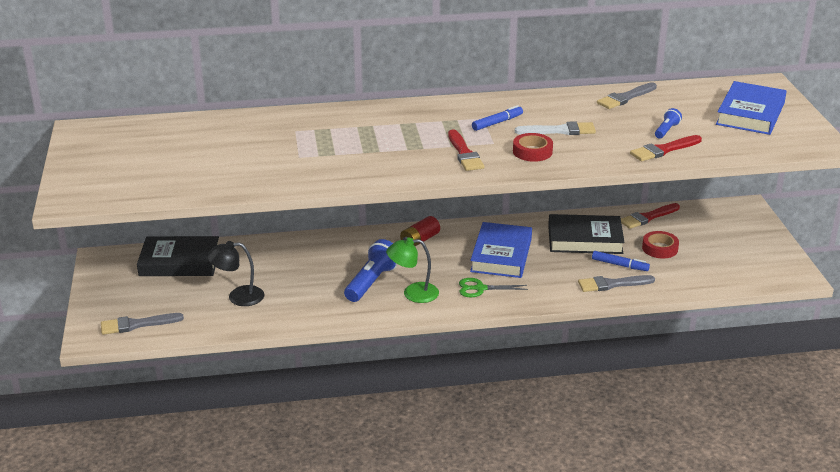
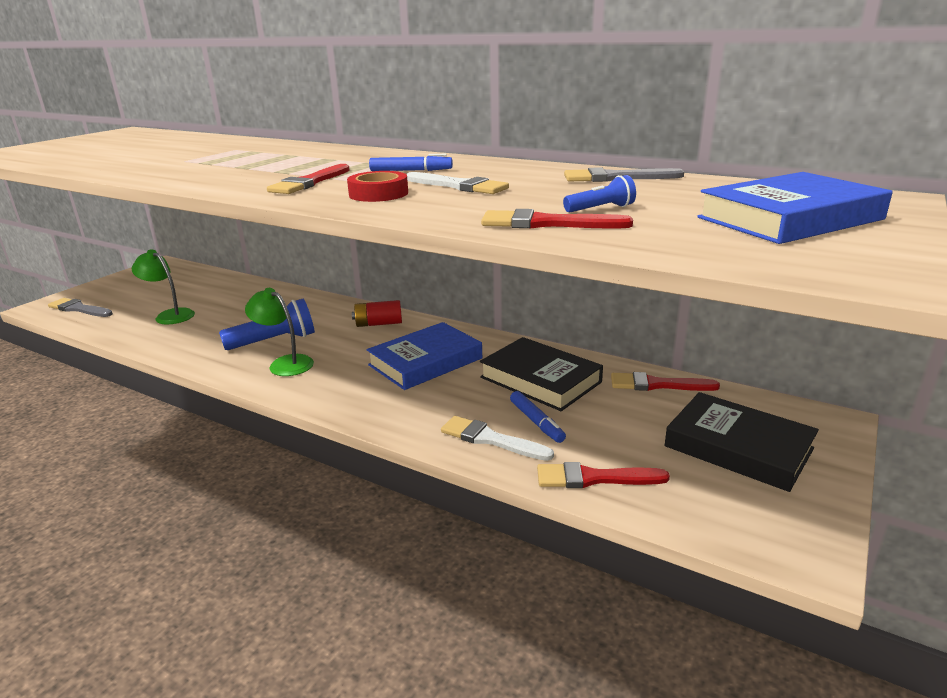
camera: 40 degrees right, 5 degrees down
black book [137,236,219,276] -> black book moved to [664,392,819,492]
black lamp [207,241,265,306] -> green lamp [132,249,195,325]
green scissors [459,278,528,297] -> none
grey brush [578,275,655,292] -> white brush [441,416,554,461]
red tape [642,231,679,258] -> none
none -> red brush [537,462,670,488]

